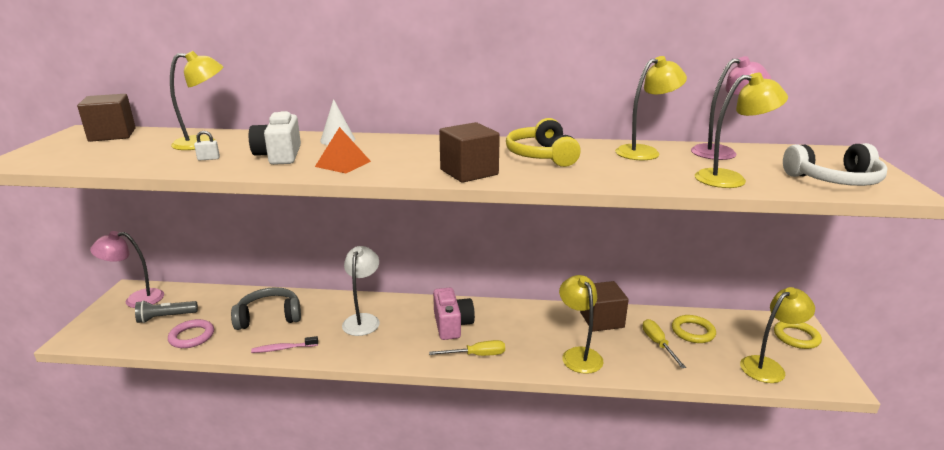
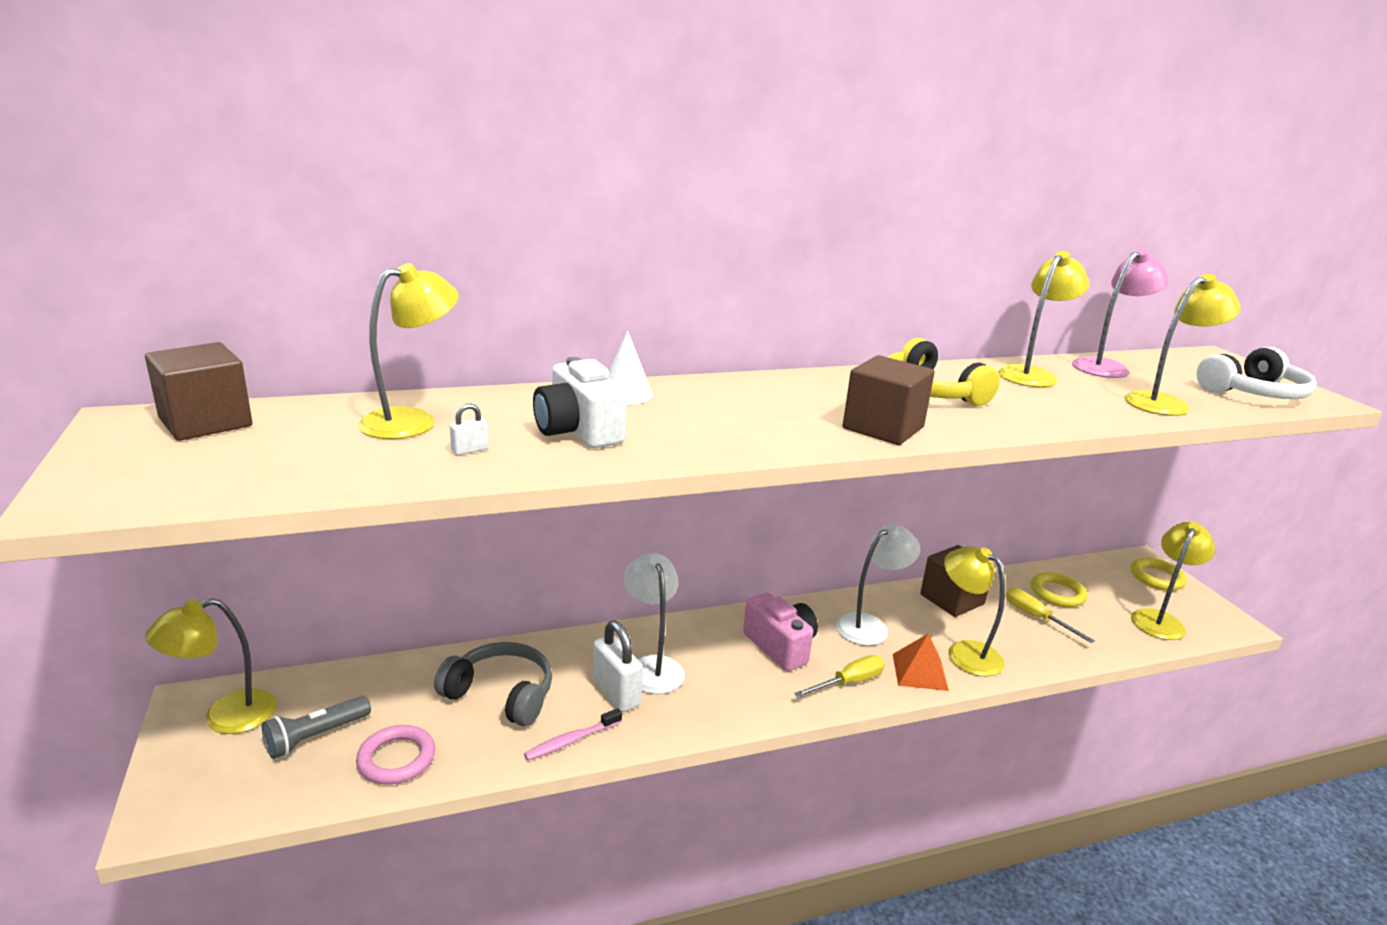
camera: 25 degrees left, 0 degrees up
pink lamp [90,231,164,308] -> yellow lamp [145,598,277,734]
grey headphones [231,287,301,330] -> grey headphones turned 60 degrees clockwise [434,642,552,727]
orange pyramid [315,127,371,174] -> orange pyramid moved to [893,633,949,691]
none -> white padlock [593,621,643,712]
none -> white lamp [835,524,920,646]

